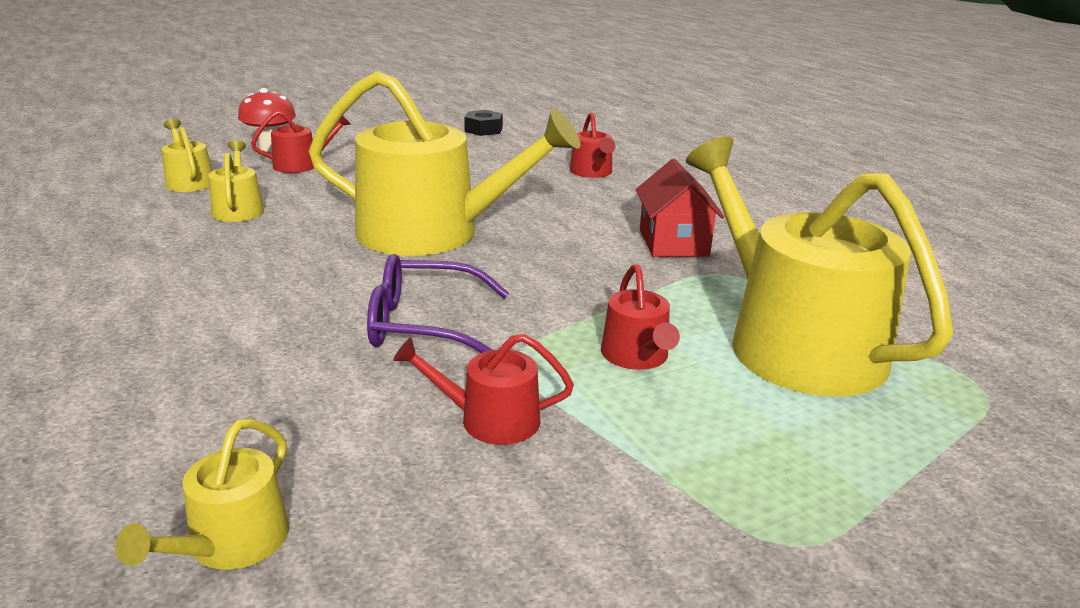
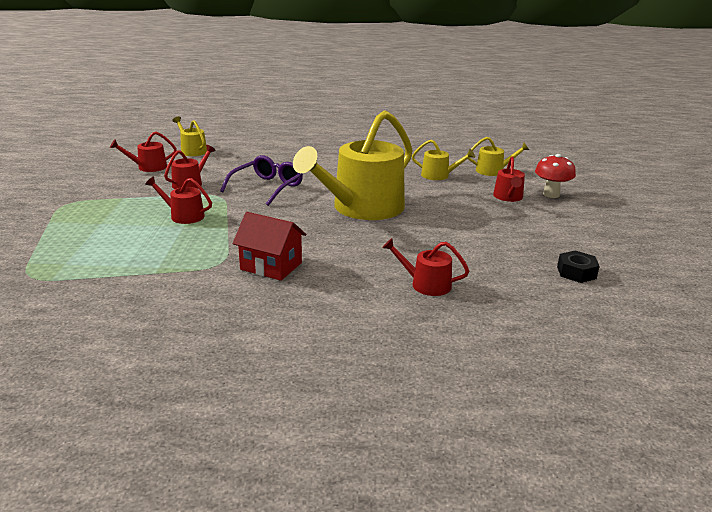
camera: 120 degrees right, 0 degrees up
yellow watering can [686,136,953,397] -> none
none -> red watering can [110,132,177,172]

